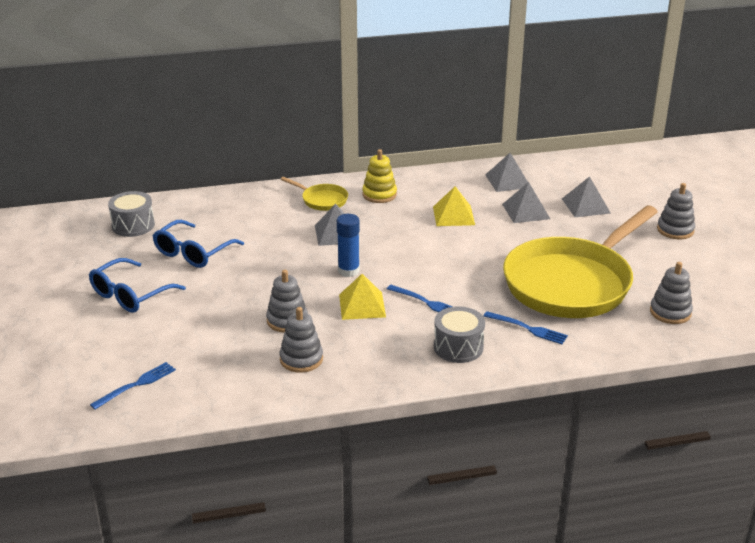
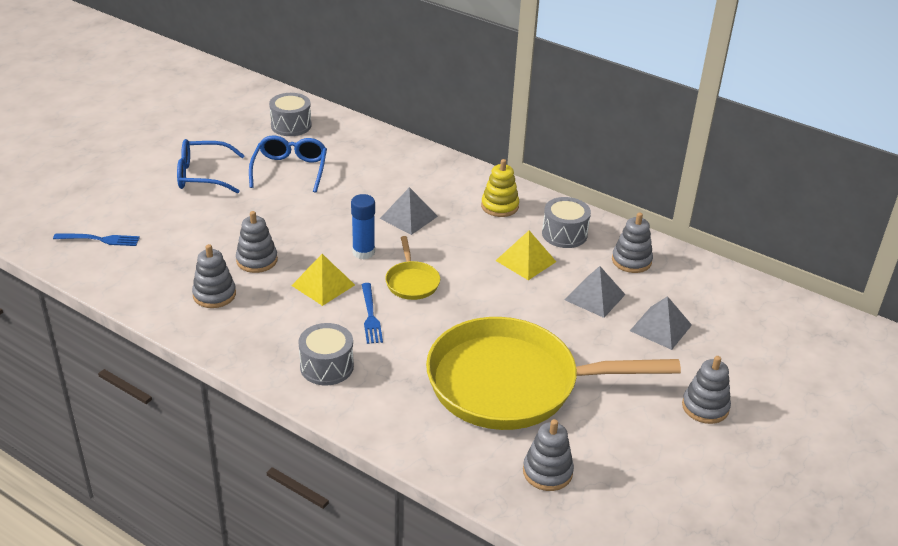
camera: 45 degrees right, 5 degrees up
blue glasses [153,220,244,268] -> blue glasses turned 105 degrees clockwise [249,135,327,193]
yellow pan [281,177,348,211] -> yellow pan moved to [385,236,440,300]
blue fork [484,311,568,344] -> none
grey pyramid [485,153,528,192] -> grey stacking toy [612,212,653,273]
none -> grey drum [542,197,591,248]

